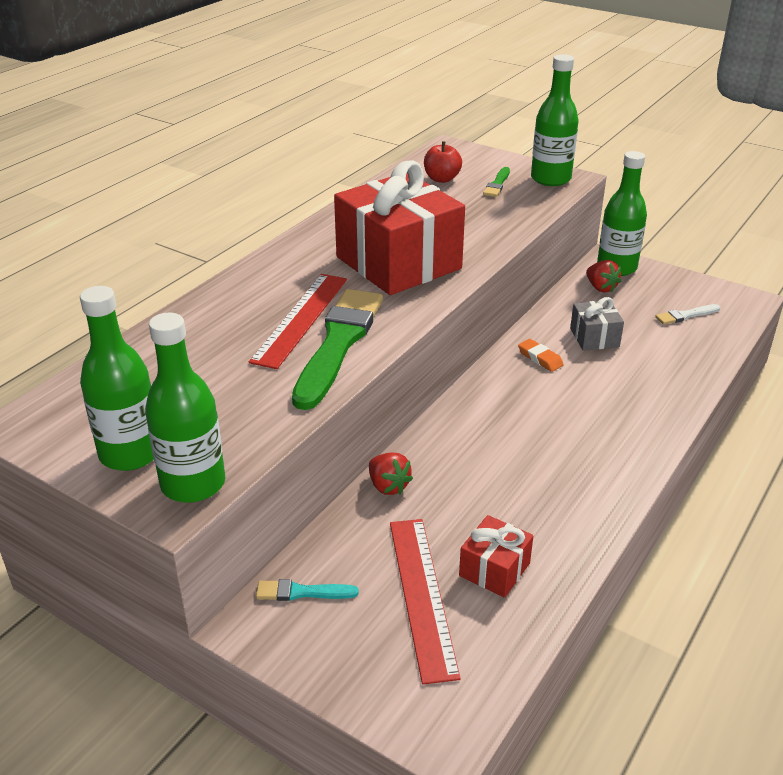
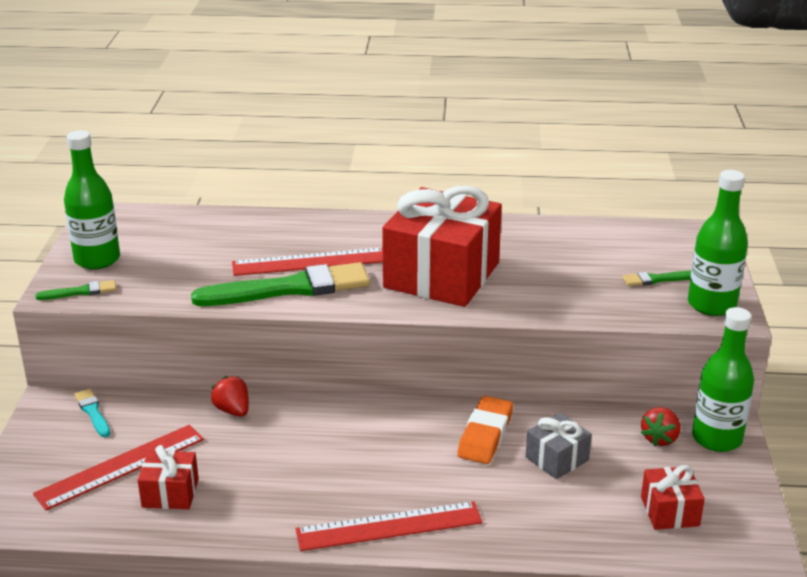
camera: 60 degrees right, 5 degrees down
green bottle [145,313,225,503] -> green brush [35,280,116,300]
red strawberry [369,452,413,495] -> red strawberry turned 120 degrees clockwise [211,376,249,417]
red apple [424,141,462,183] -> none
orange eraser [518,339,564,372] -> orange eraser [457,396,513,464], size x1.69
white brush [655,304,720,325] -> red gift [641,465,705,530]
none -> red ruler [296,501,483,551]

